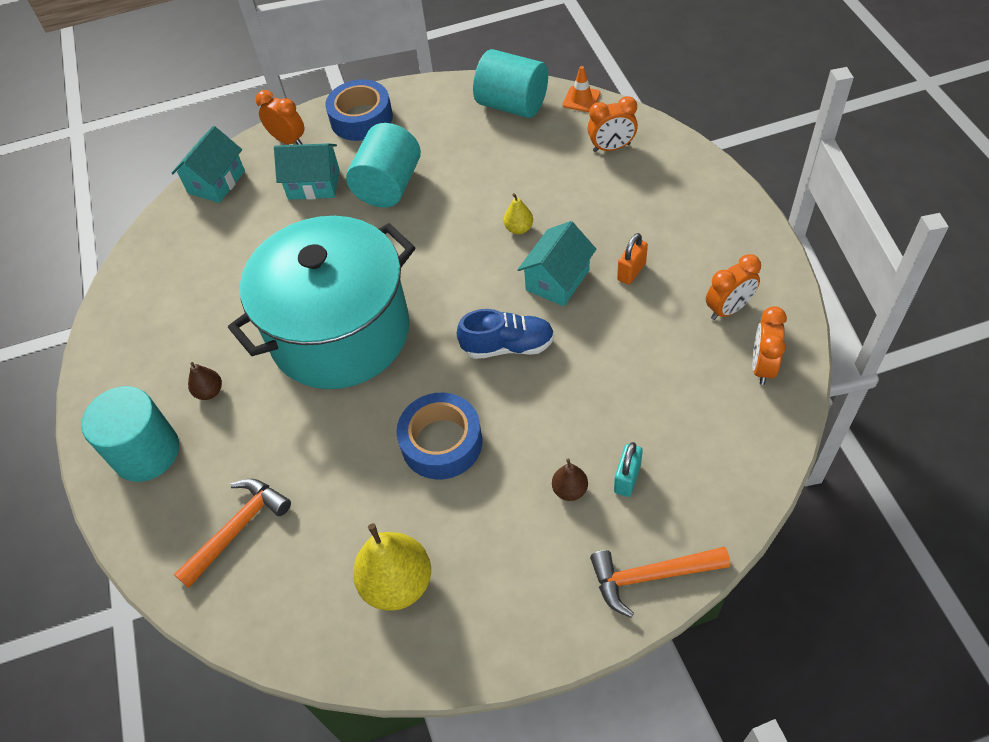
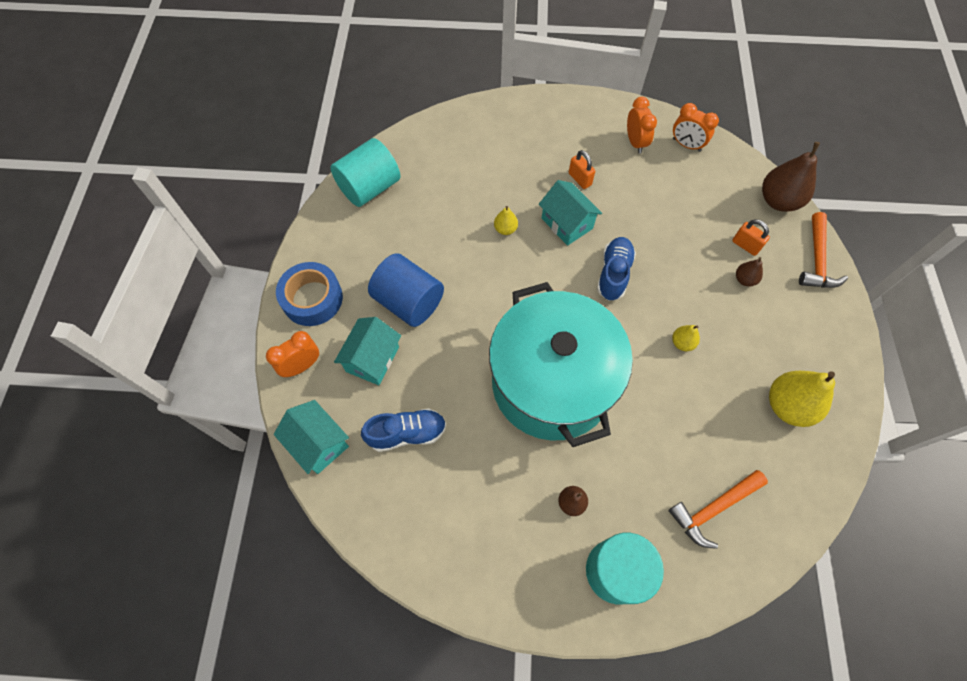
camera: 75 degrees left, 10 degrees up
orange hammer [174,479,291,588] -> orange hammer turned 90 degrees counterclockwise [668,470,768,549]
turquoise cylinder [346,123,421,208] -> blue cylinder [368,253,444,327]
blue tape [396,393,482,479] -> yellow pear [672,325,700,351]
orange traffic cone [563,66,601,112] -> none
orange clock [588,96,638,152] -> none
turquoise padlock [614,442,643,497] -> orange padlock [732,219,770,256]
none -> blue shoe [361,408,446,452]
none -> brown pear [762,142,820,212]

